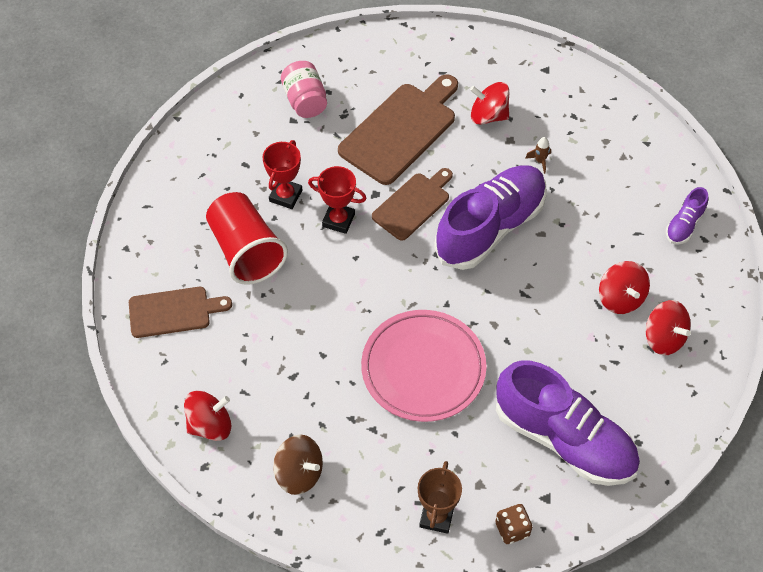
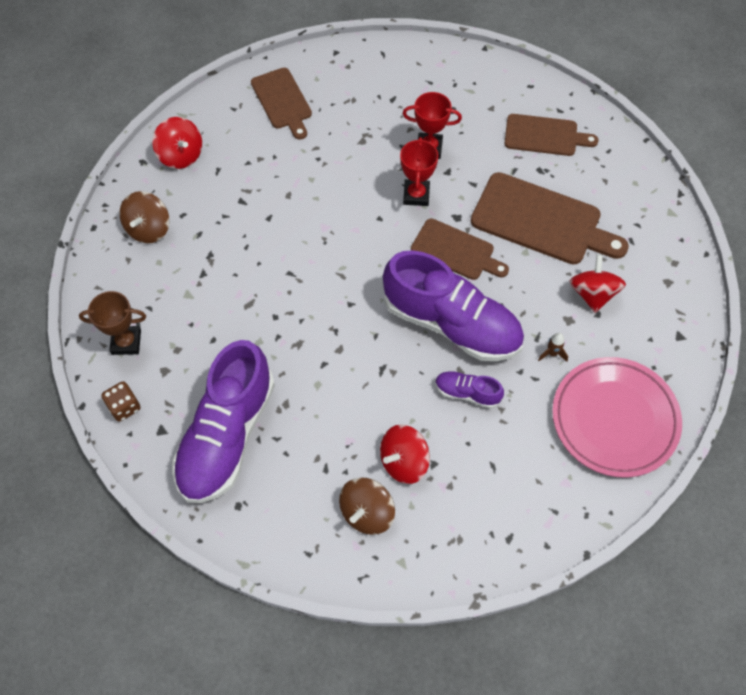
camera: 75 degrees right, 5 degrees up
red cup [206,192,288,285] -> none
pink jar [281,61,327,118] -> brown cutting board [505,114,599,156]
pink plate [361,310,487,422] -> pink plate moved to [552,357,682,478]
red spinning top [646,300,691,355] -> brown spinning top [339,477,395,535]
purple shoe [666,187,708,244] -> purple shoe moved to [435,371,504,409]

